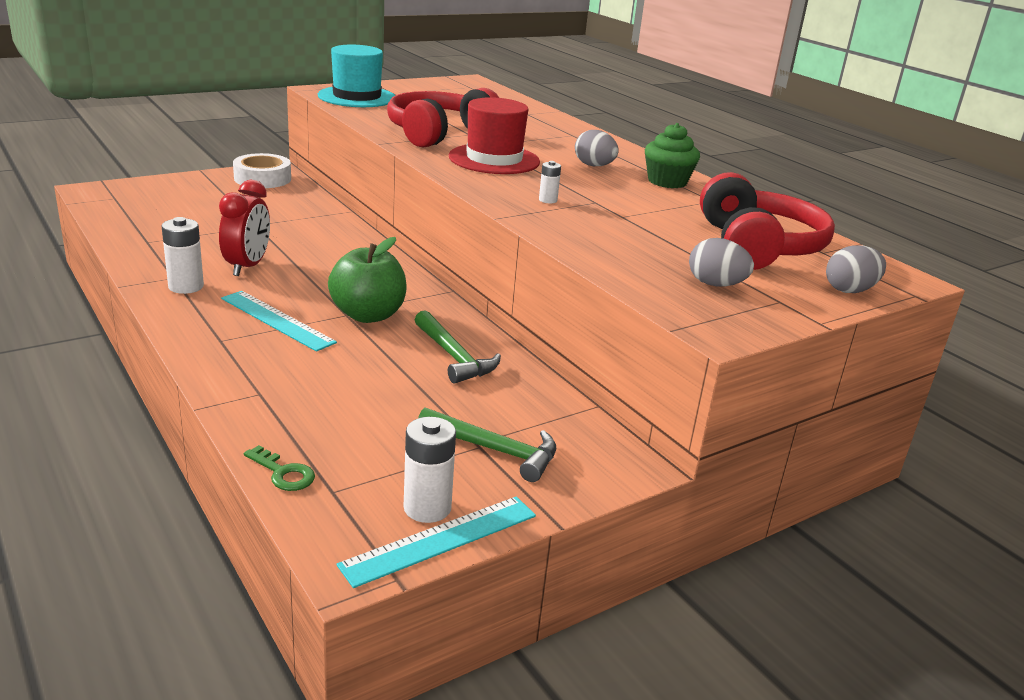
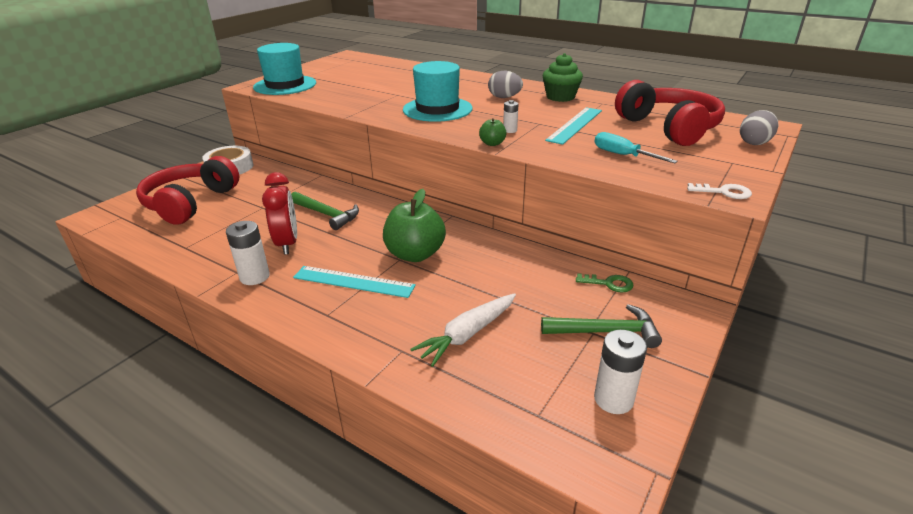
camera: 20 degrees left, 5 degrees up
green key [244,445,315,491] -> green key moved to [576,273,633,293]
turquoise ruler [336,496,536,588] -> turquoise ruler moved to [545,107,602,145]
red headphones [387,88,499,148] -> red headphones moved to [136,156,239,225]
green hammer [415,310,501,384] -> green hammer moved to [291,192,359,230]
red hat [449,97,540,174] -> turquoise hat [403,61,473,122]
grey egg [689,238,754,287] -> none
none -> white carrot [410,293,516,367]
none -> green apple [479,118,506,146]
none -> turquoise screwdriver [594,132,678,163]
none -> white key [687,183,752,199]

